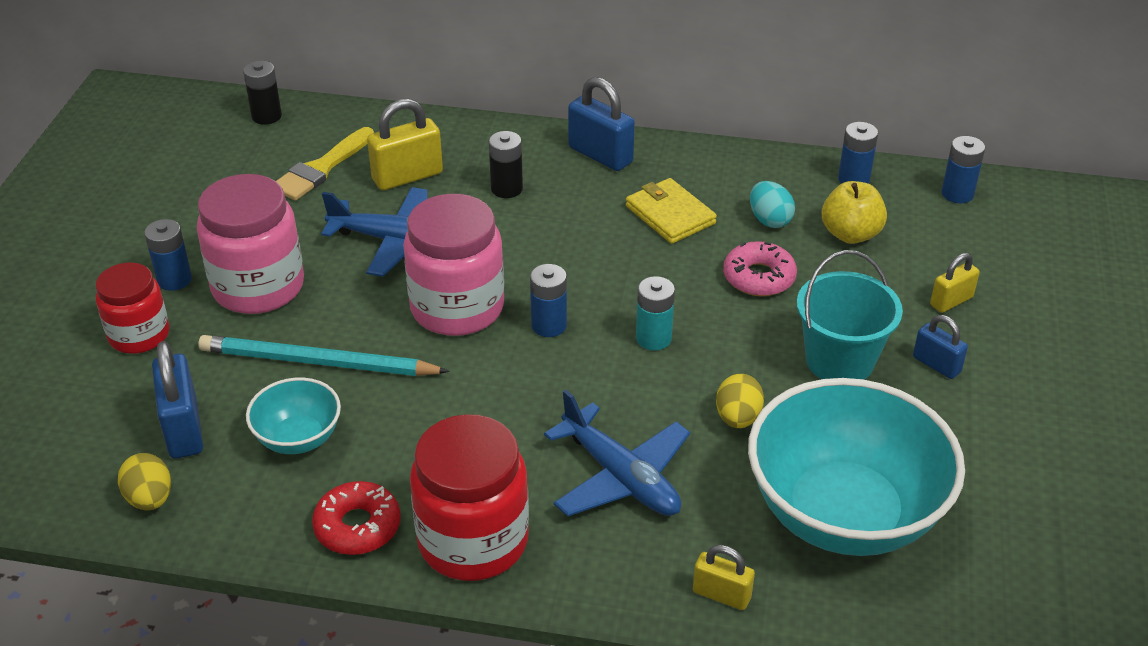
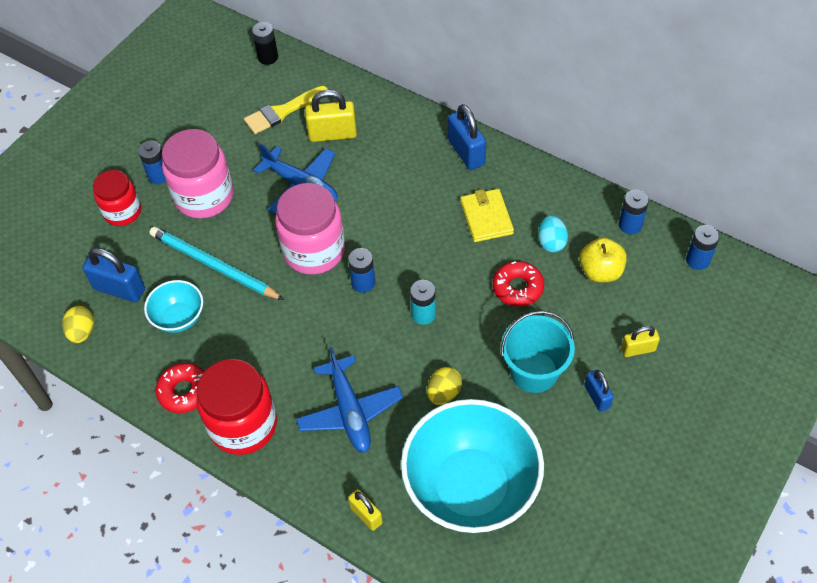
camera: 25 degrees right, 15 degrees up
blue padlock [152,341,203,458] -> blue padlock turned 75 degrees counterclockwise [82,248,145,302]
black battery [489,131,523,198] -> none
pink donut [723,241,797,296] -> red donut [493,261,544,307]

